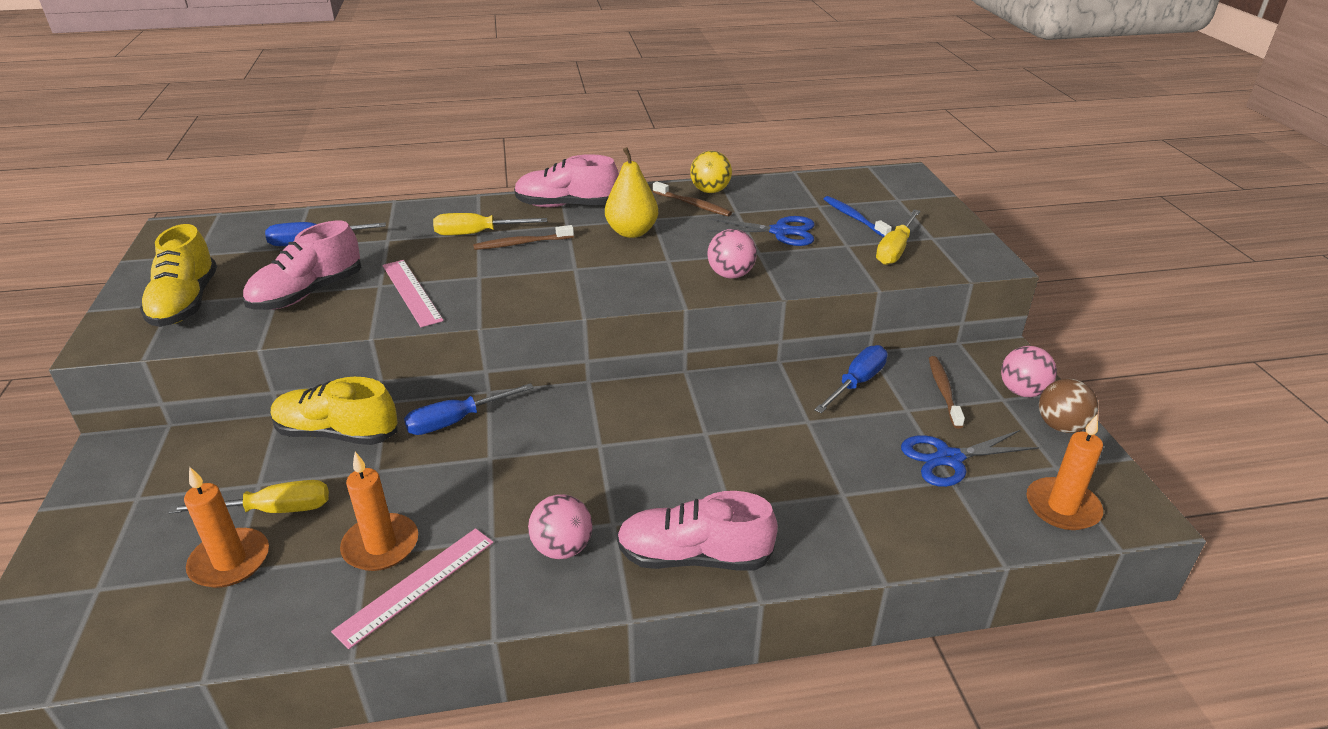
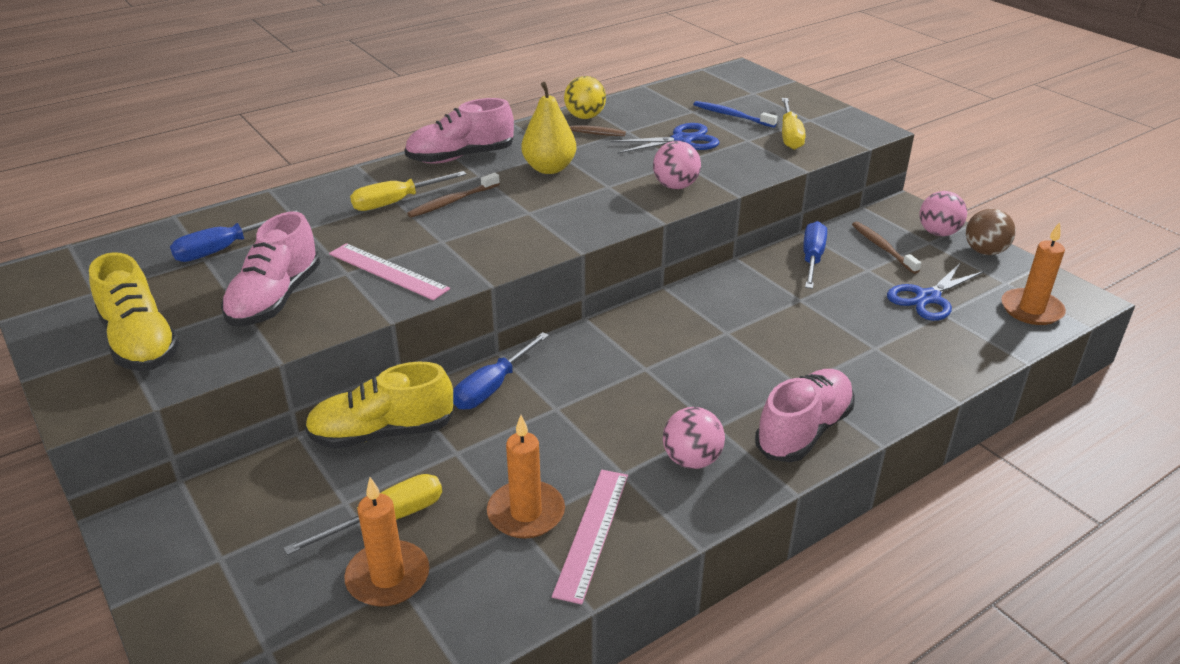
camera: 25 degrees left, 0 degrees up
pink shoe [617,491,778,571] -> pink shoe turned 150 degrees clockwise [755,369,855,462]

